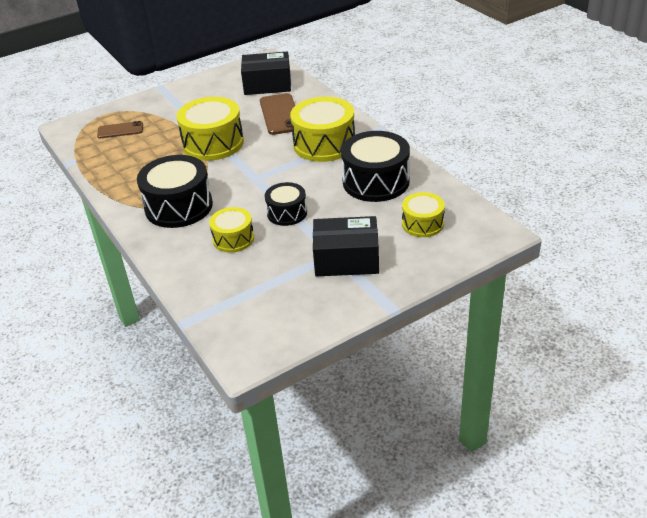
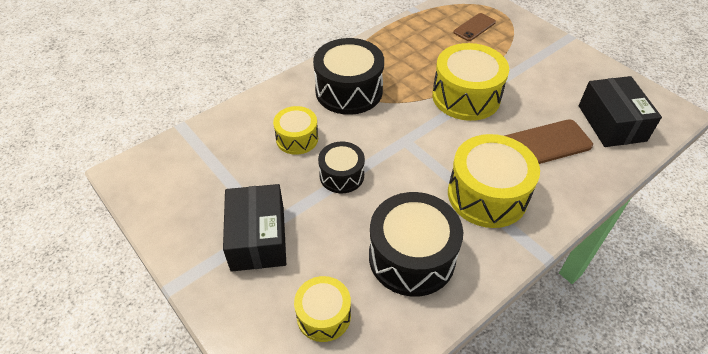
camera: 80 degrees right, 10 degrees up
brown phone [97,121,143,138] -> brown phone turned 60 degrees clockwise [453,13,496,41]

